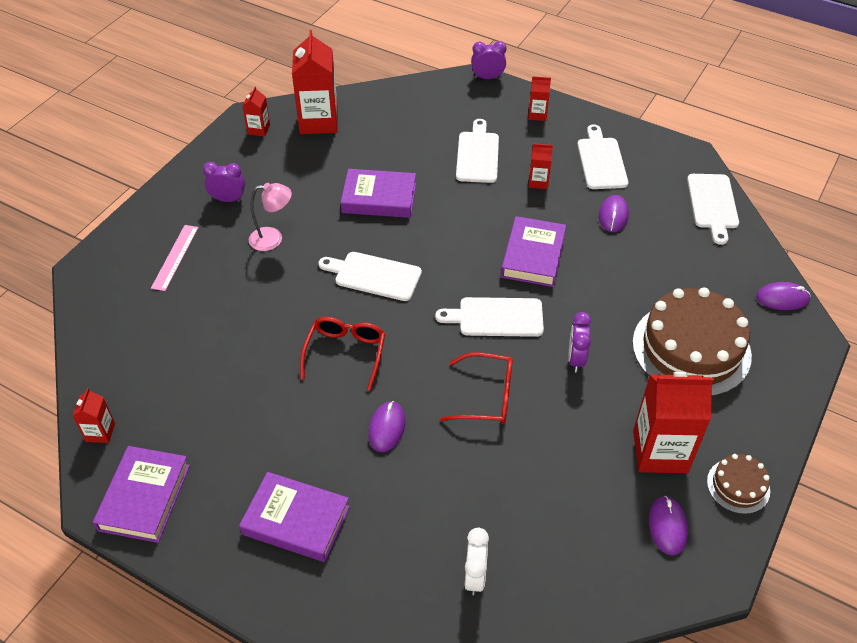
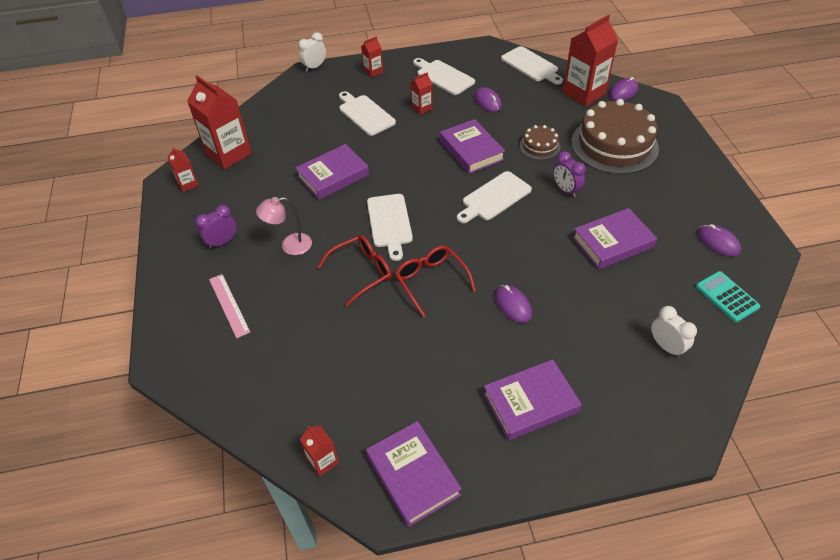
camera: 40 degrees left, 0 degrees up
pink lamp [249,183,292,251] -> pink lamp turned 150 degrees counterclockwise [256,197,312,255]
white cutting board [318,252,422,301] -> white cutting board turned 75 degrees counterclockwise [367,194,413,261]
red glasses [440,352,513,424] -> red glasses moved to [317,235,392,306]
purple clock [471,41,507,79] -> white clock [298,32,326,72]
red carton [633,372,714,473] -> red carton moved to [563,15,618,106]
brown cake [707,454,770,514] -> brown cake moved to [520,125,561,160]
none -> purple book [572,208,657,269]
none -> turquoise calculator [696,271,760,322]

